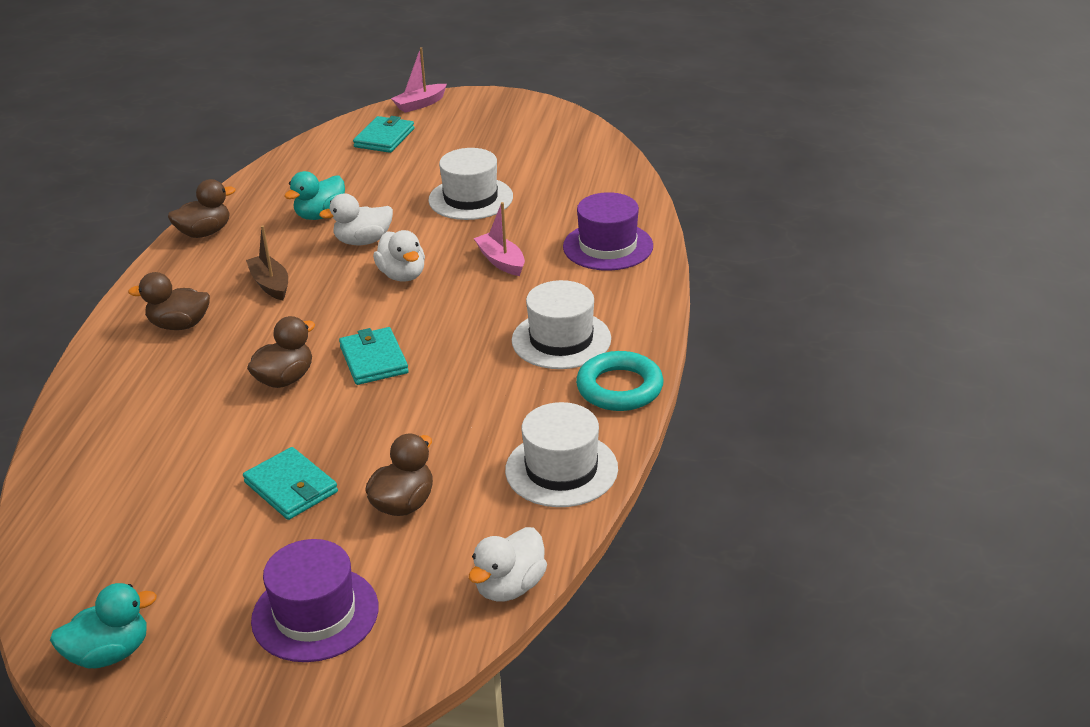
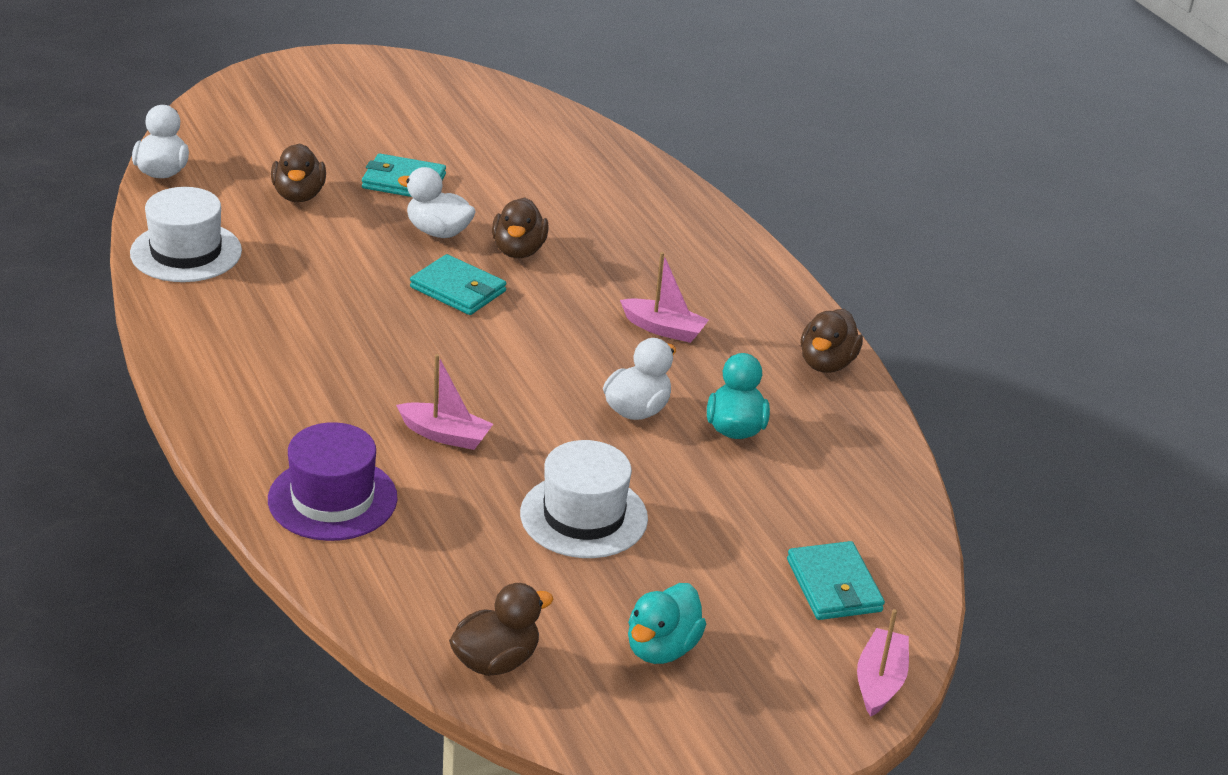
camera: 140 degrees right, 0 degrees up
turquoise duck [50,583,157,668] -> turquoise duck moved to [628,583,706,664]
brown duck [128,272,210,330] -> brown duck moved to [449,583,553,676]
brown boat [246,225,288,300] -> pink boat [620,252,709,343]
purple hat [251,539,379,662] -> none
white duck [373,230,425,282] -> white duck moved to [398,167,476,238]
white hat [512,280,611,369] -> none
turquoise ring [576,351,664,411] -> none

